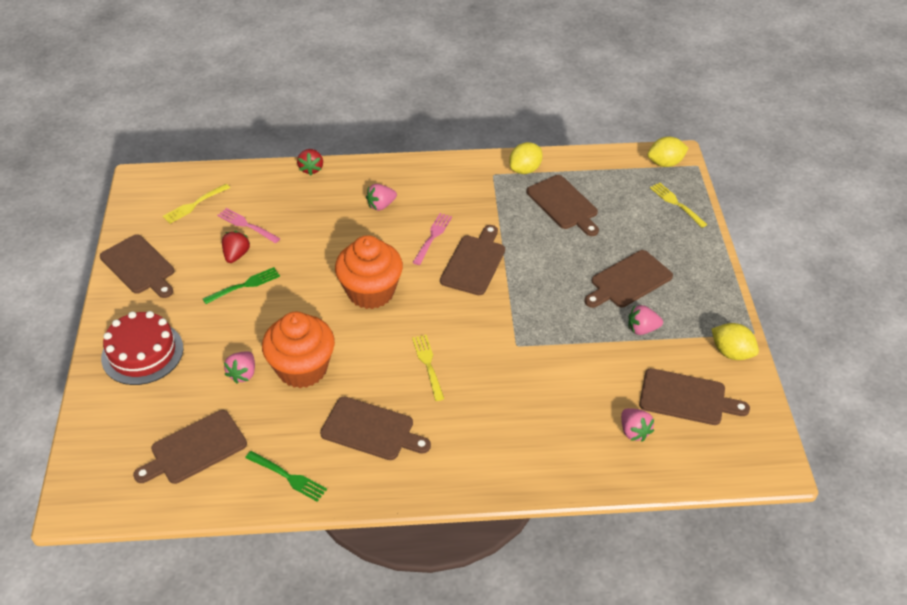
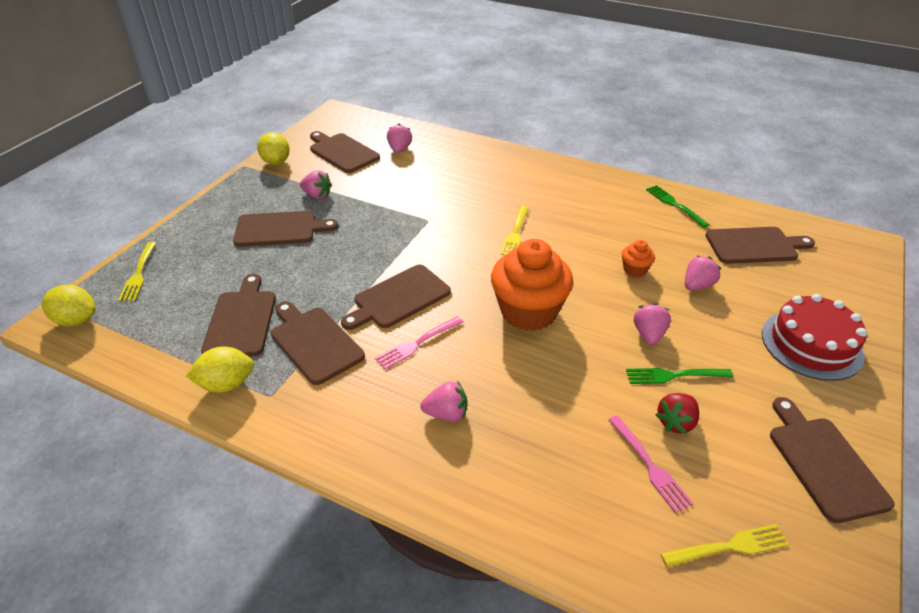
camera: 150 degrees left, 5 degrees down
orange cupcake [262,312,335,388] -> orange cupcake [622,240,655,277], size x0.44
red strawberry [297,149,323,175] -> none
brown cutting board [320,396,431,460] -> brown cutting board moved to [271,301,365,385]
none -> pink strawberry [634,303,671,345]

